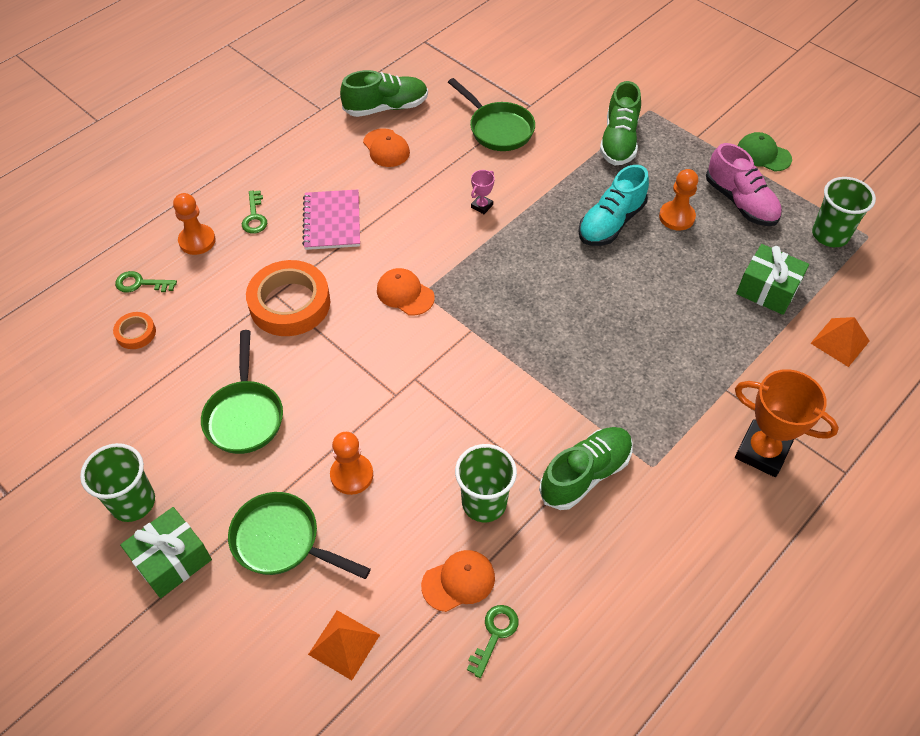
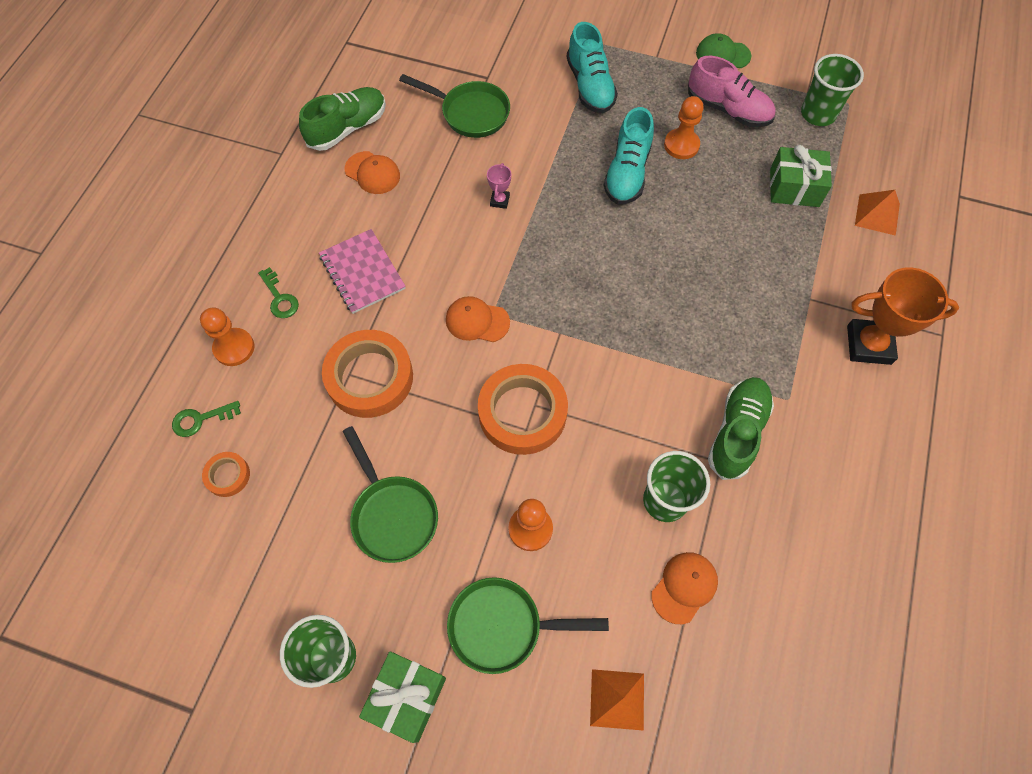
camera: 25 degrees left, 10 degrees up
green key [467,605,519,678] -> none
green shoe [600,81,641,165] -> turquoise shoe [567,22,618,113]
none -> orange tape [478,364,568,455]

